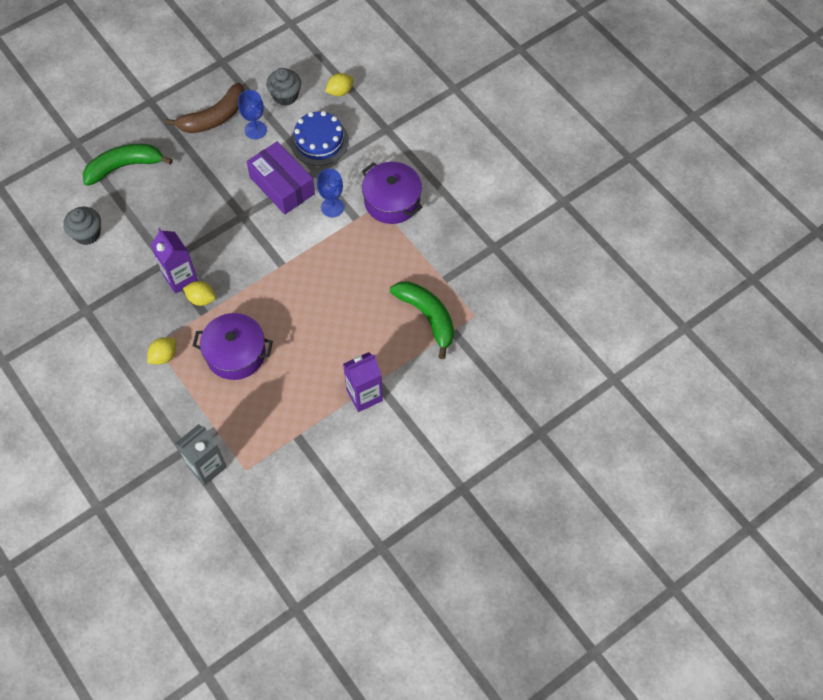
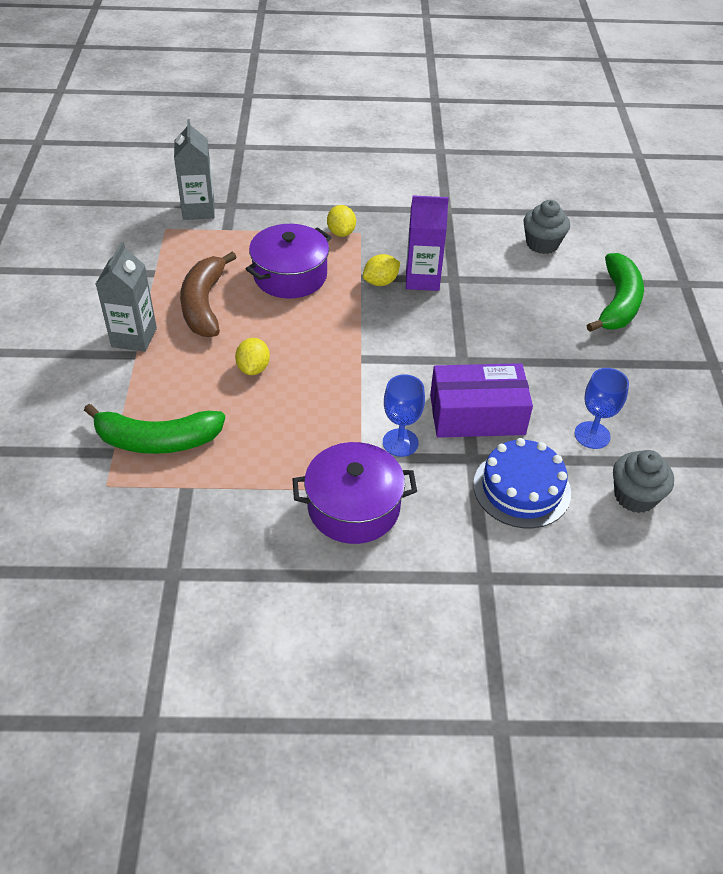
camera: 125 degrees right, 15 degrees down
brown banana [165,83,244,133] -> brown banana moved to [180,252,237,337]
yellow lemon [325,73,354,96] -> yellow lemon moved to [235,338,270,375]
purple carton [343,352,383,412] -> grey carton [96,241,157,352]

